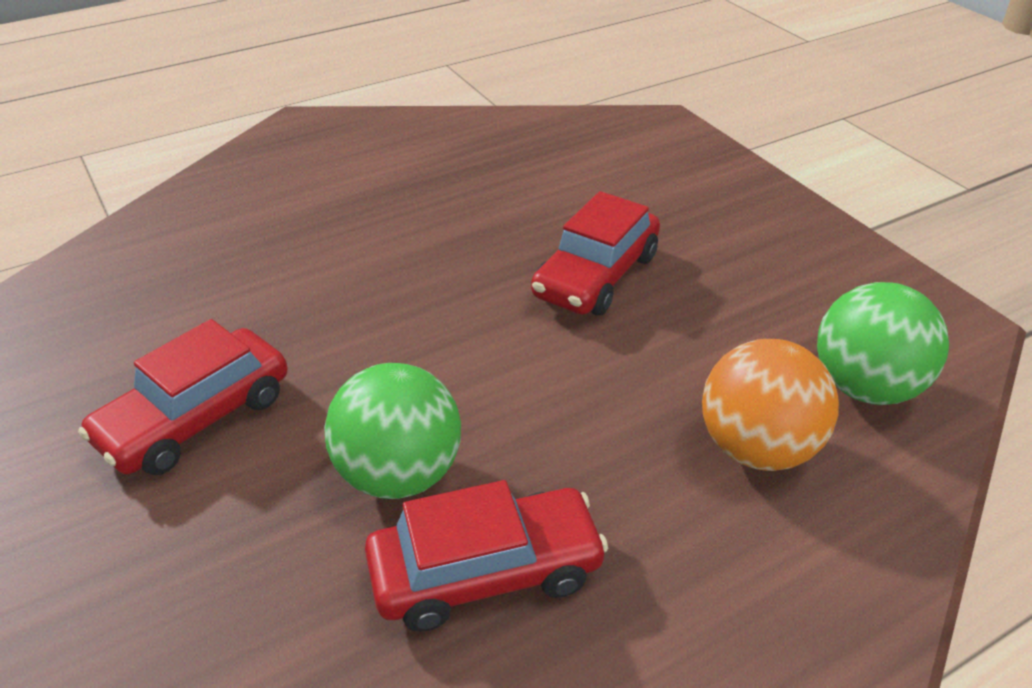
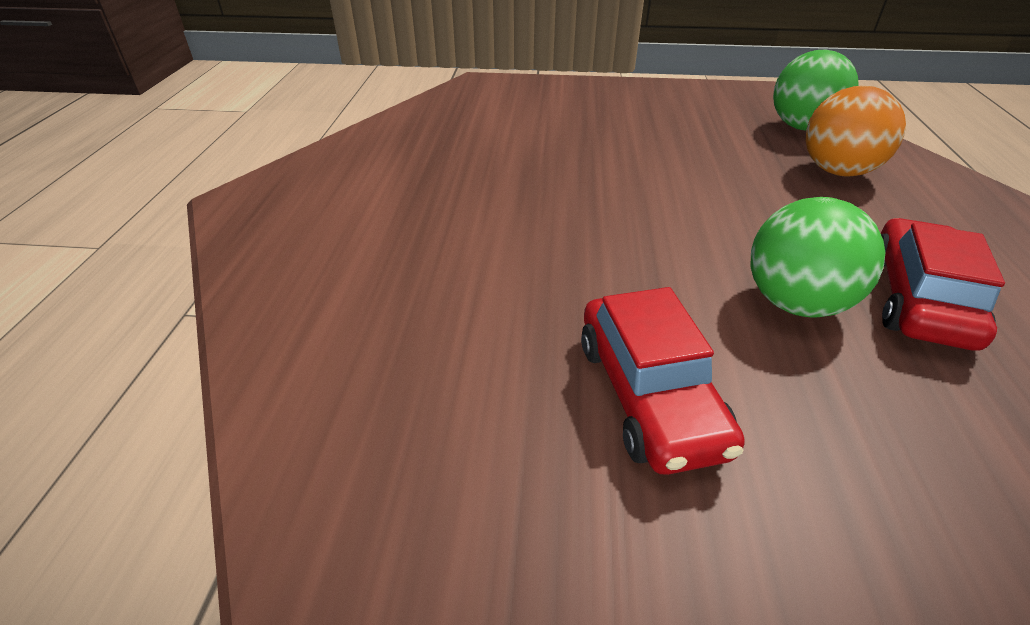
camera: 55 degrees left, 0 degrees up
red car [531,191,660,315] -> none

